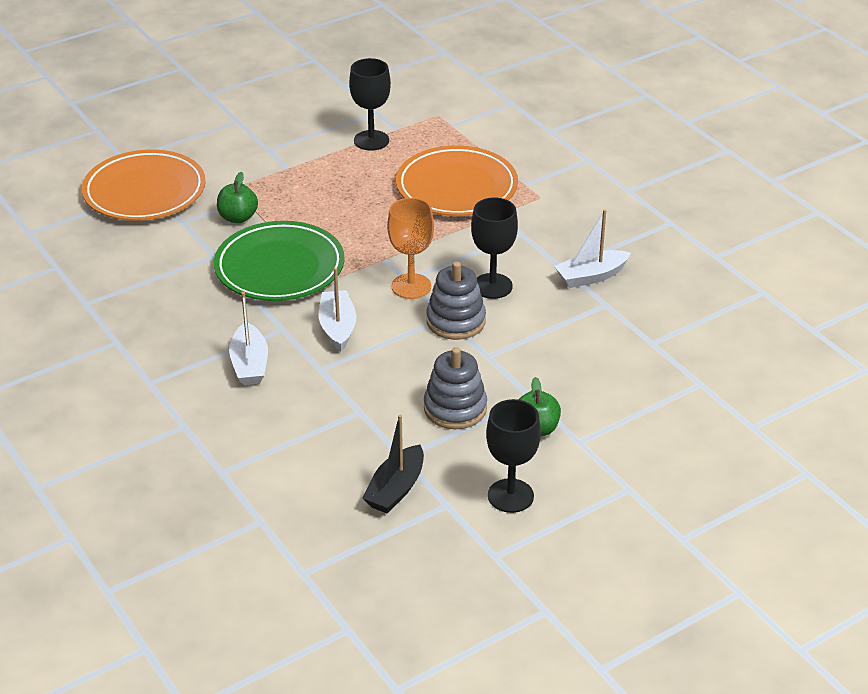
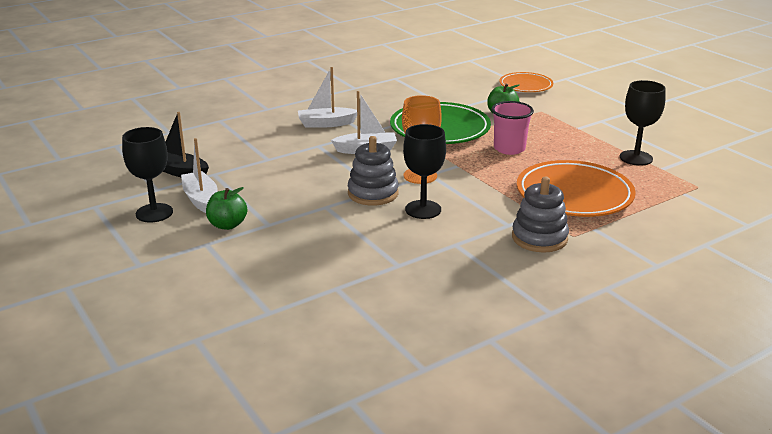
camera: 90 degrees right, 10 degrees down
orange plate [82,149,206,221] -> orange plate [500,72,553,92], size x0.60
grey stacking toy [424,347,487,429] -> grey stacking toy moved to [512,177,569,253]
white boat [554,209,631,288] -> white boat moved to [181,138,218,213]
none -> pink cup [492,101,534,155]

